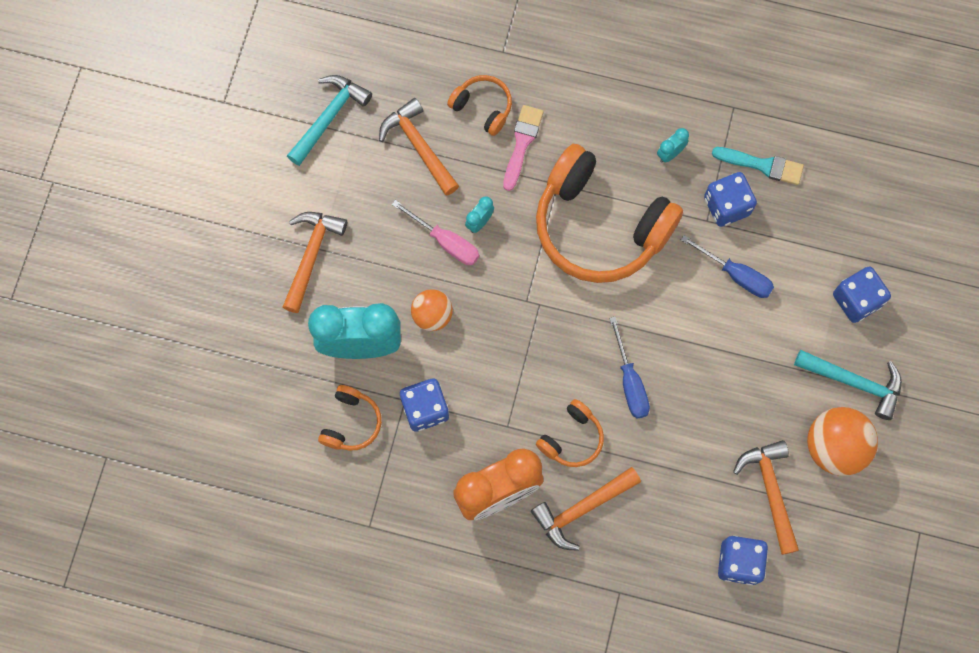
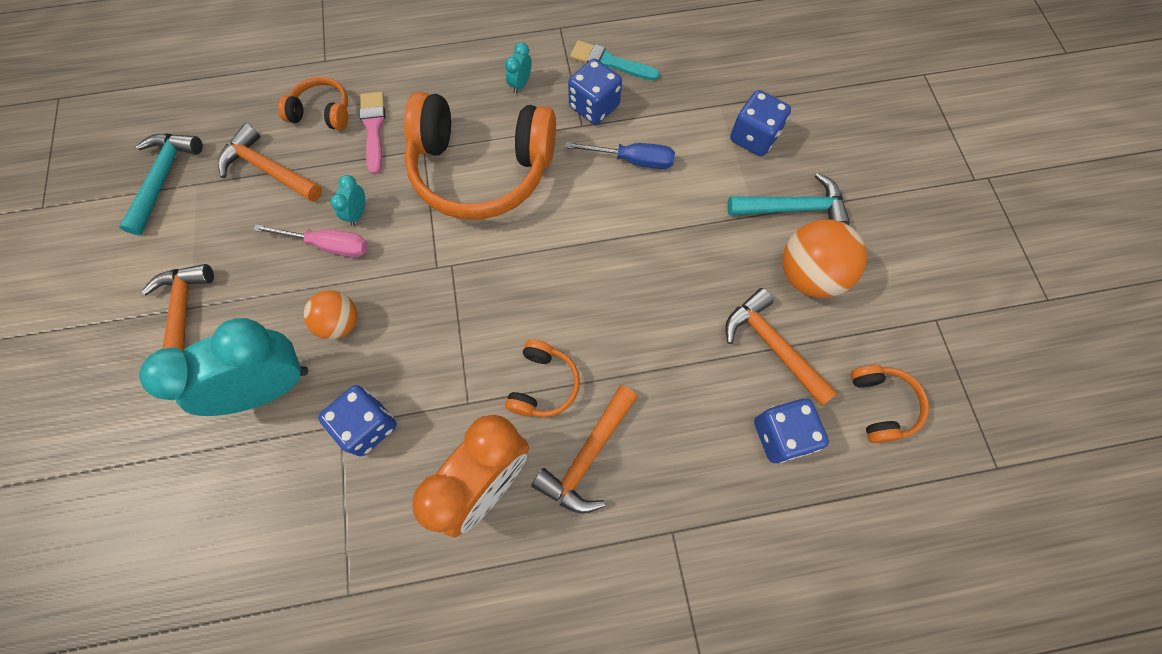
camera: 25 degrees left, 5 degrees down
orange headphones [318,385,382,451] -> orange headphones moved to [851,365,929,443]
blue screwdriver [609,316,650,419] -> none
turquoise brush [712,147,804,185] -> turquoise brush turned 150 degrees counterclockwise [570,40,660,80]

